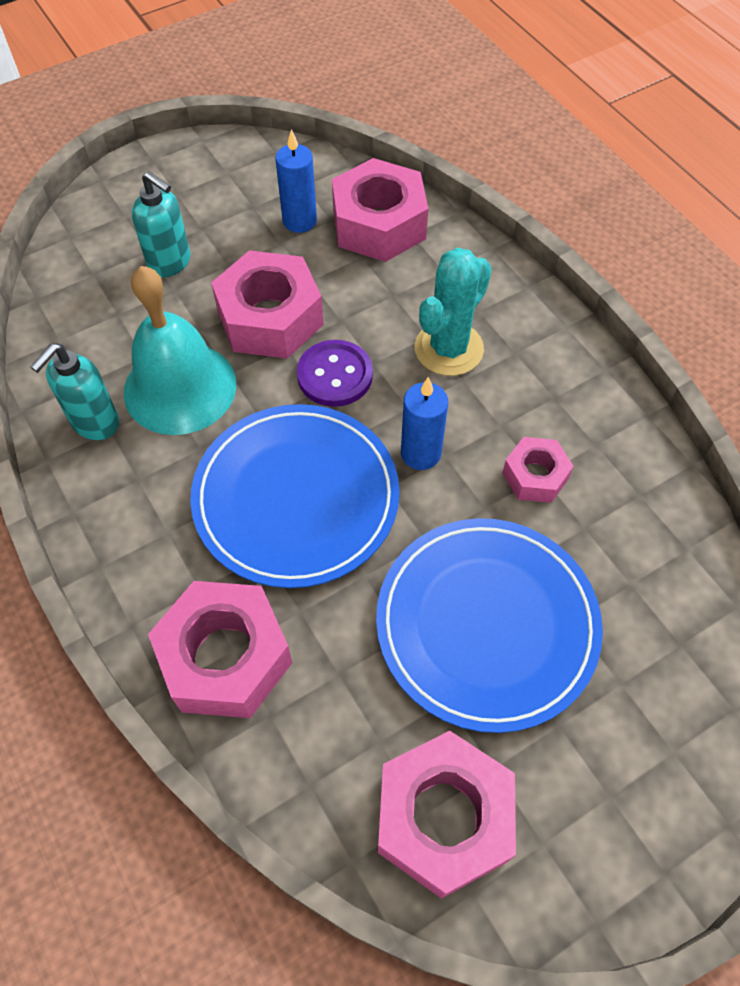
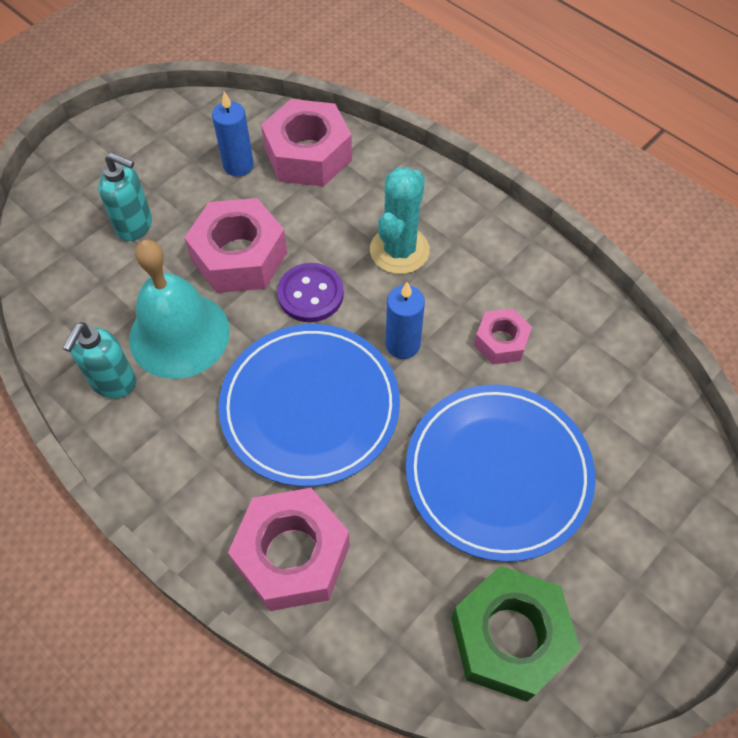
camera: 15 degrees left, 0 degrees up
pink nut [378,731,516,899] -> green nut [451,566,580,702]

